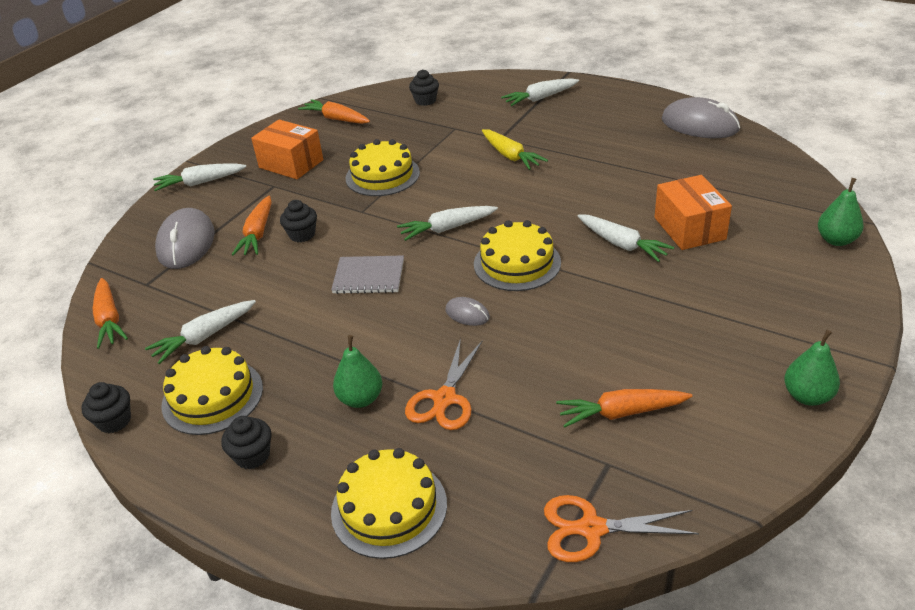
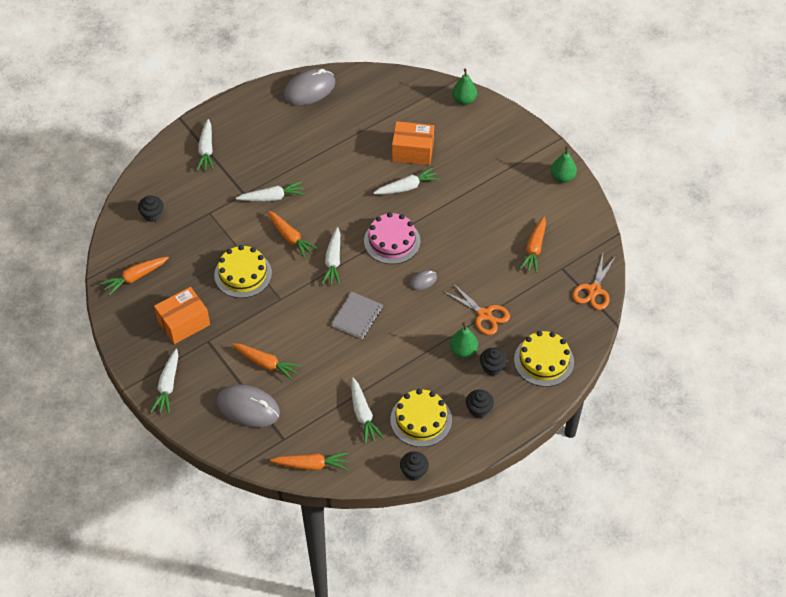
camera: 70 degrees left, 15 degrees up
black cupcake [280,200,317,242] -> black cupcake moved to [480,348,507,376]
yellow cake [474,220,561,291] -> pink cake [364,212,420,264]
yellow carrot [482,129,548,170] -> white carrot [236,181,305,202]
none -> orange carrot [267,211,319,259]

